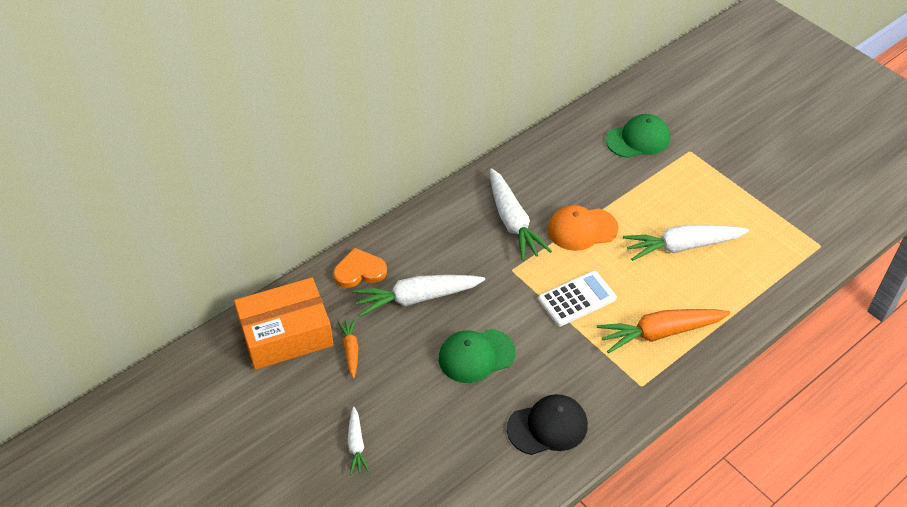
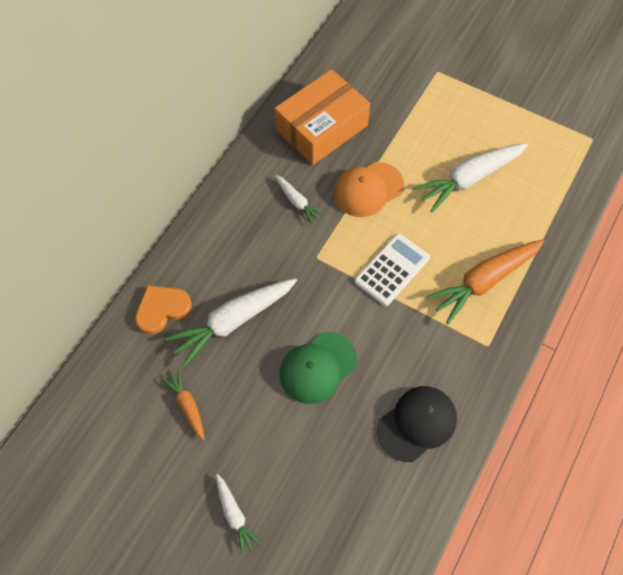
camera: 20 degrees left, 15 degrees up
orange box [234,277,334,370] -> orange box moved to [274,69,370,165]
white carrot [490,168,552,261] -> white carrot [275,175,325,225], size x0.52
green cap [606,114,670,158] -> none

